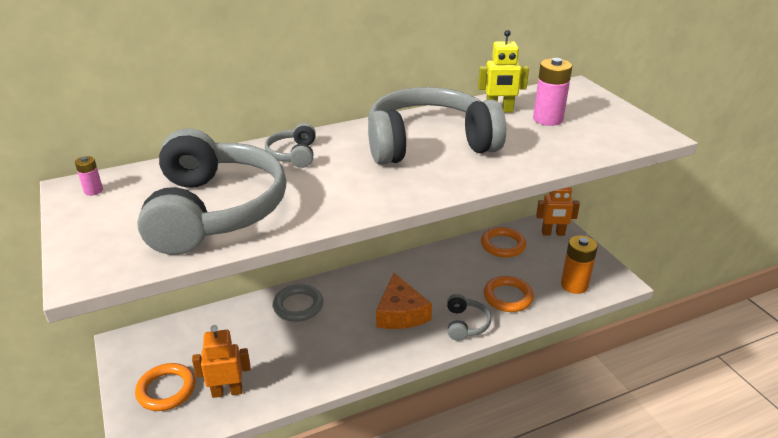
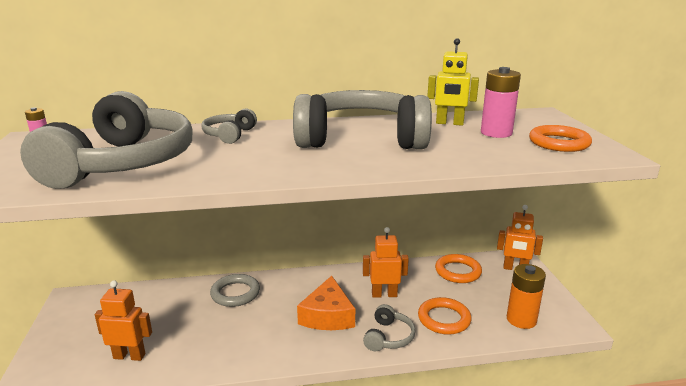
camera: 15 degrees right, 10 degrees down
orange ring [135,363,196,411] -> orange ring moved to [529,125,592,152]
none -> orange robot [363,227,409,298]

